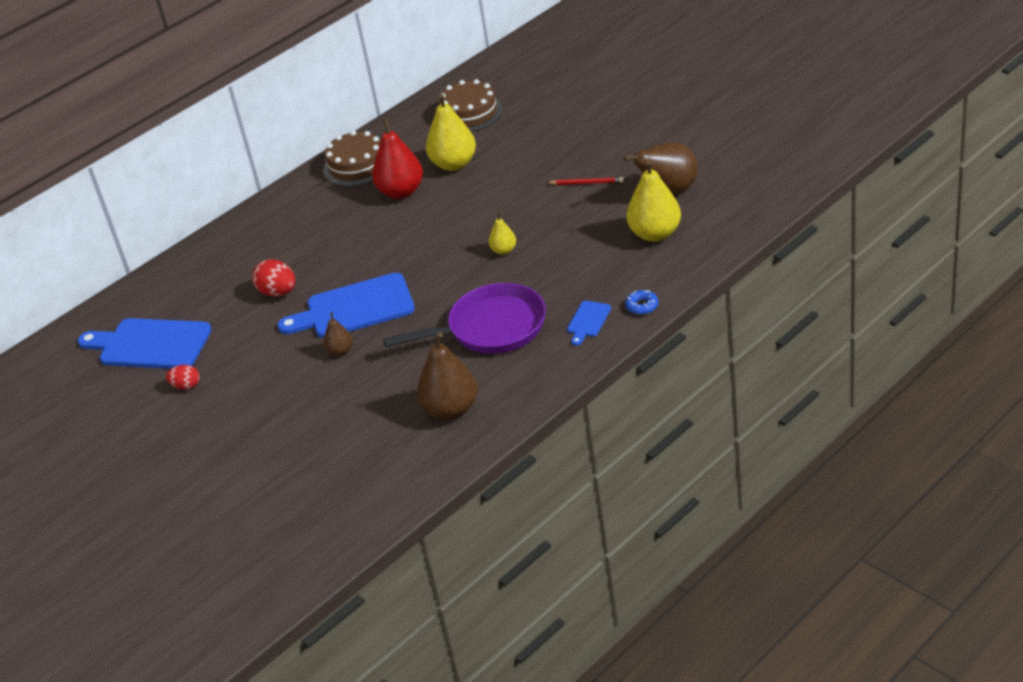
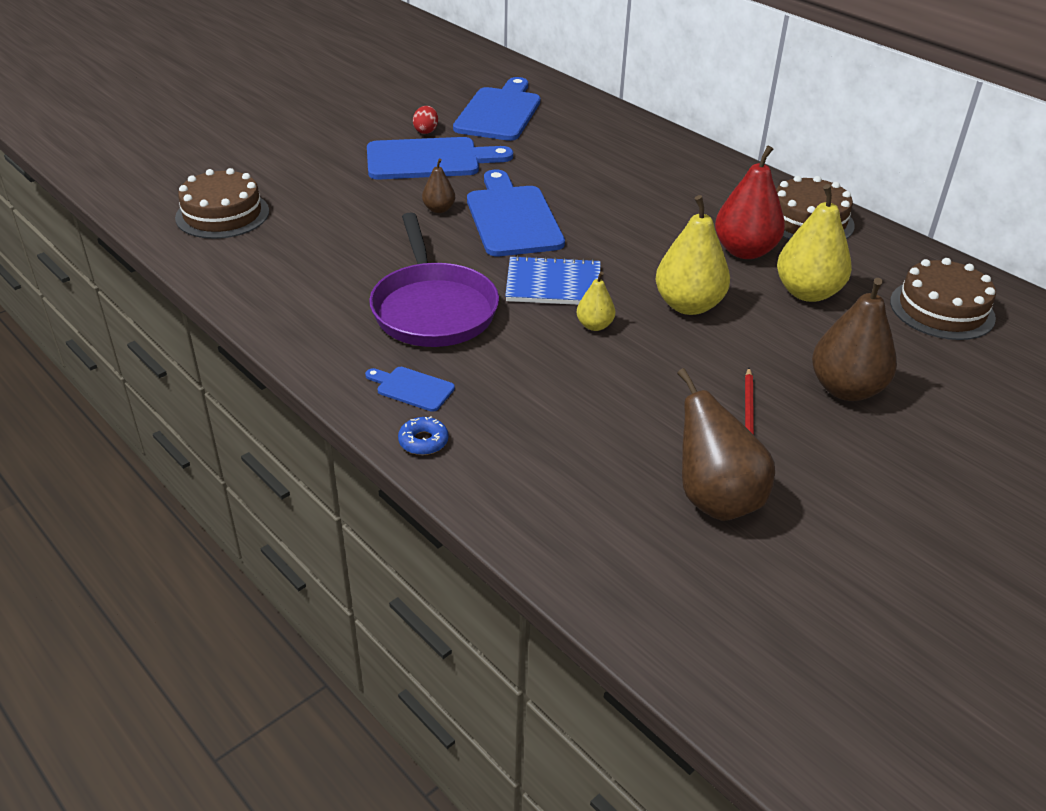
camera: 85 degrees right, 0 degrees up
red egg [252,259,295,297] -> none
brown pear [417,333,477,420] -> brown pear moved to [812,278,897,401]
yellow pear [626,160,681,242] -> yellow pear moved to [655,195,730,315]
none -> brown cake [175,168,269,239]
none -> blue cutting board [367,137,513,179]
none -> blue notebook [505,255,601,305]

